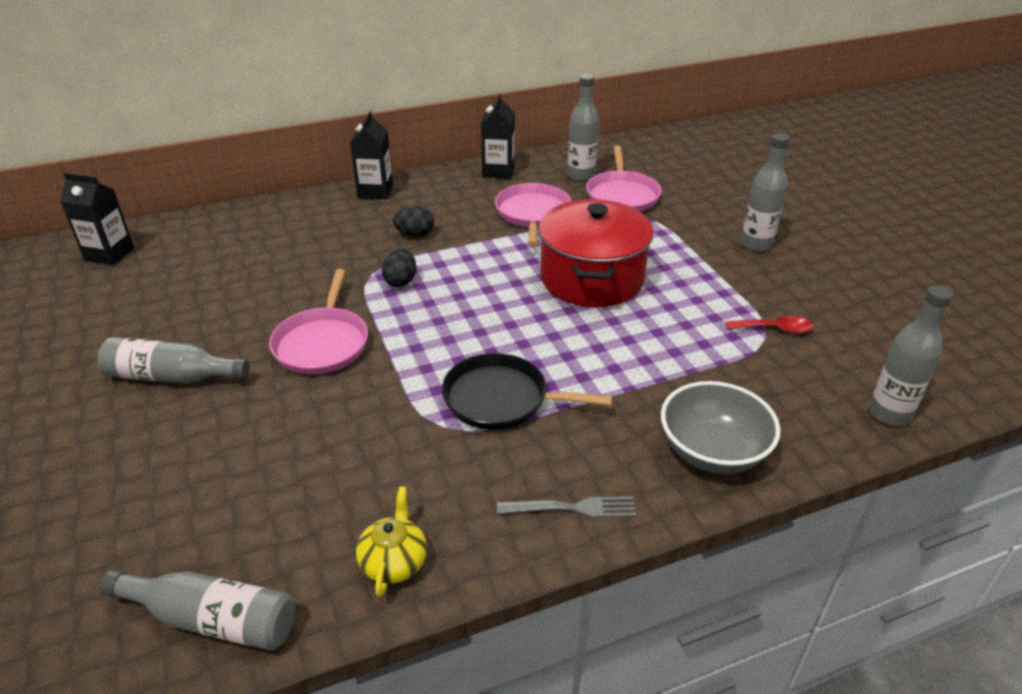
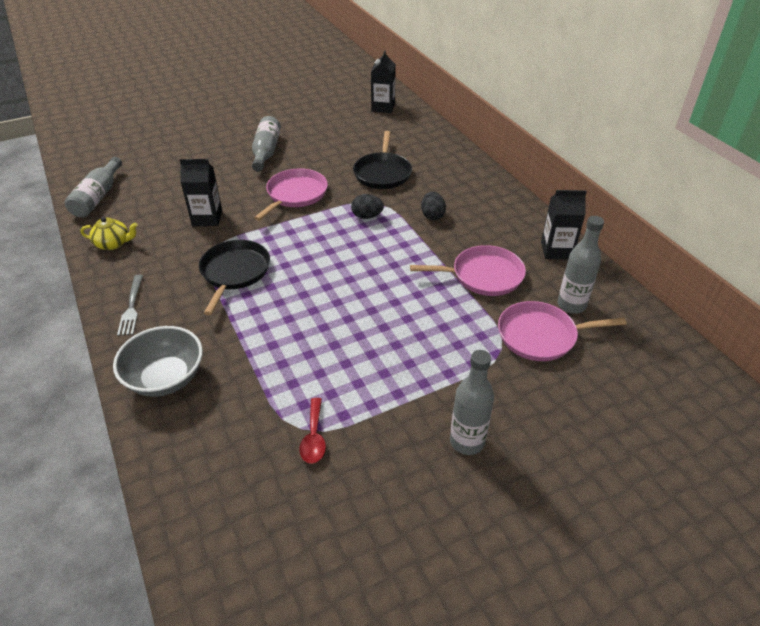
camera: 85 degrees right, 5 degrees up
pink pan [269,269,368,375] -> pink pan turned 120 degrees clockwise [254,168,328,221]
black carton [350,111,393,199] -> black carton moved to [180,159,222,226]
red pot [539,199,654,307] -> none
grey bottle [869,285,953,426] -> none
none -> black pan [353,131,412,189]

